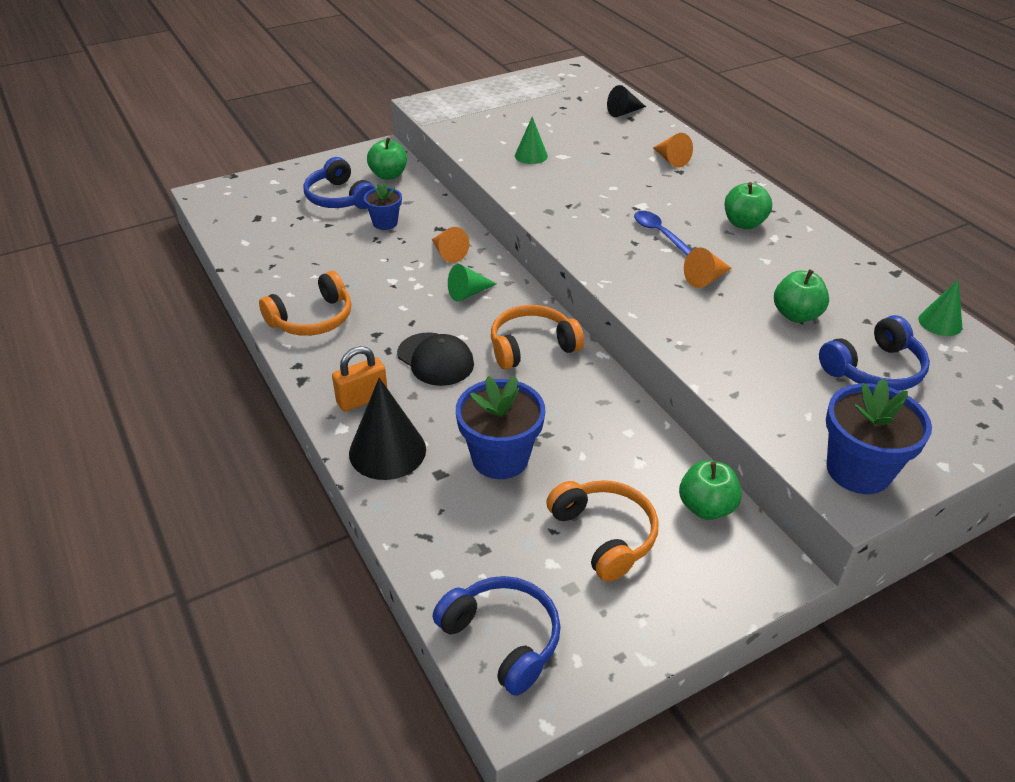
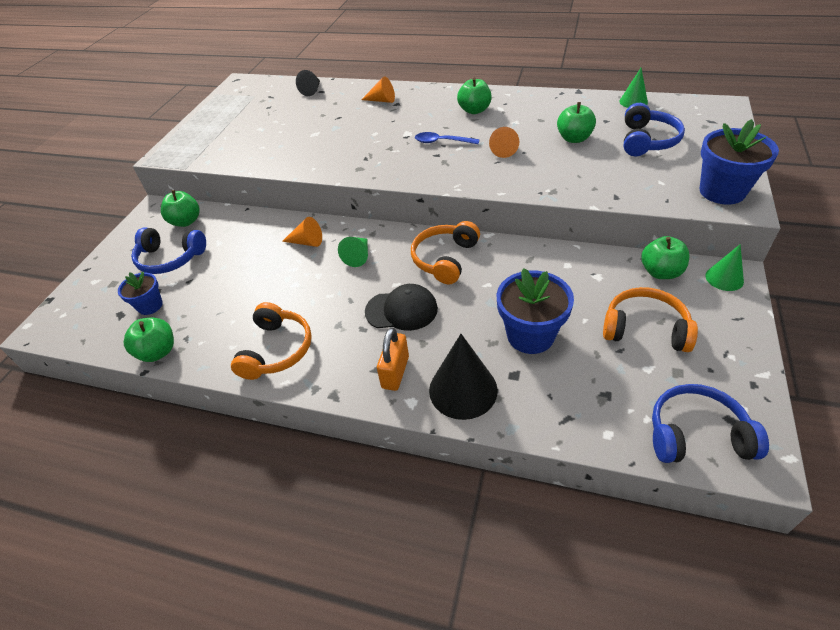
camera: 40 degrees left, 5 degrees up
blue flower pot [364,183,402,230] -> blue flower pot moved to [118,272,163,315]
green cone [515,116,548,164] -> green cone moved to [705,244,744,291]
none -> green apple [124,317,174,362]

